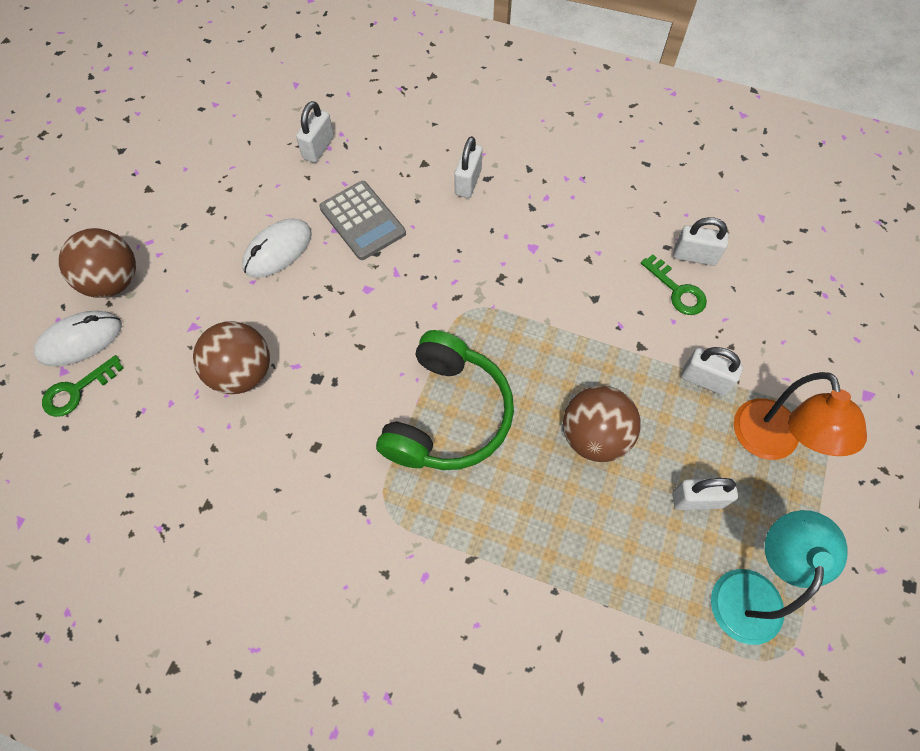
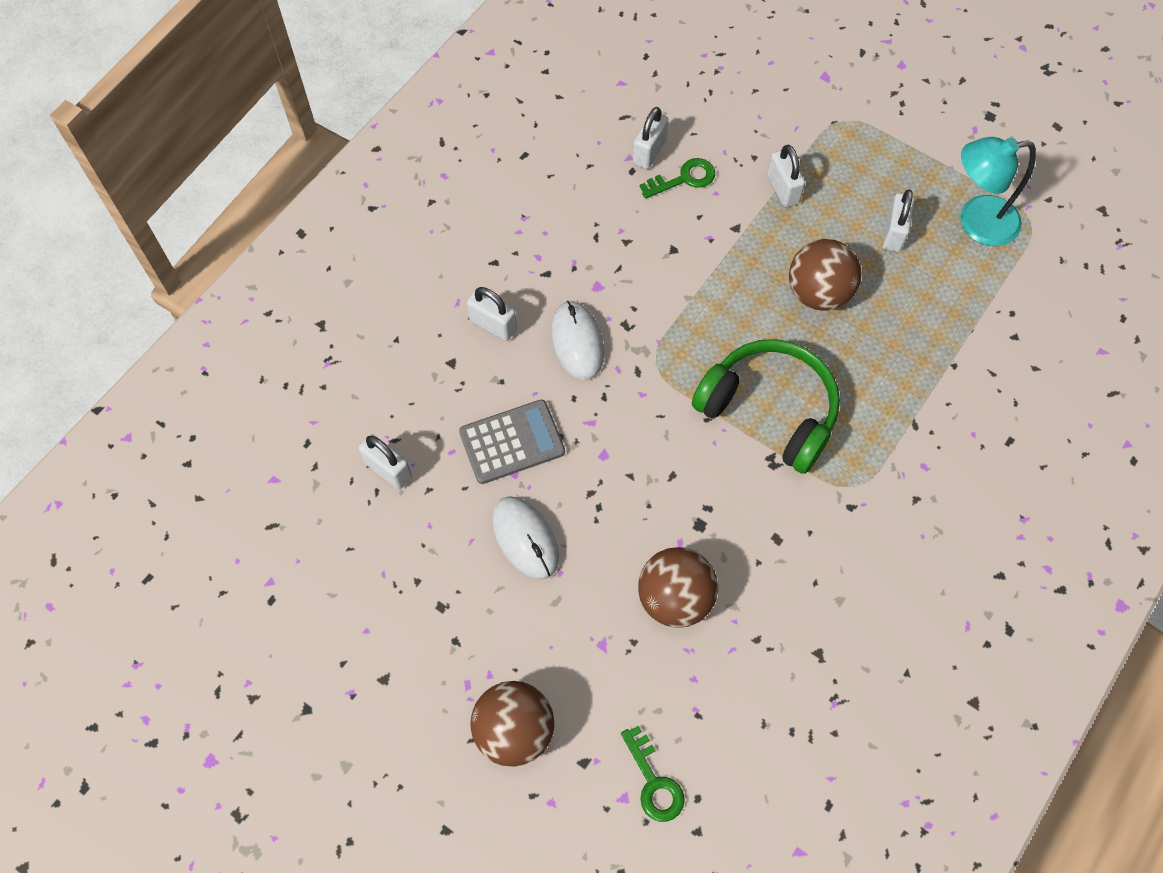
camera: 75 degrees left, 0 degrees up
white mouse [34,311,122,366] -> white mouse moved to [551,301,604,380]
white padlock [681,347,743,395] -> white padlock turned 60 degrees counterclockwise [767,145,805,207]
turquoise lamp [711,510,848,645] -> turquoise lamp turned 45 degrees counterclockwise [960,137,1036,246]
orange lamp [734,372,867,460] -> none

